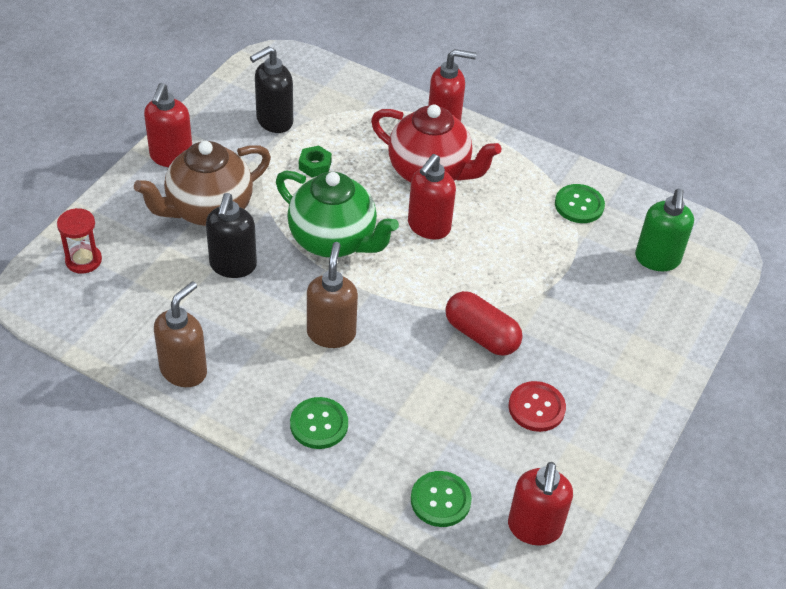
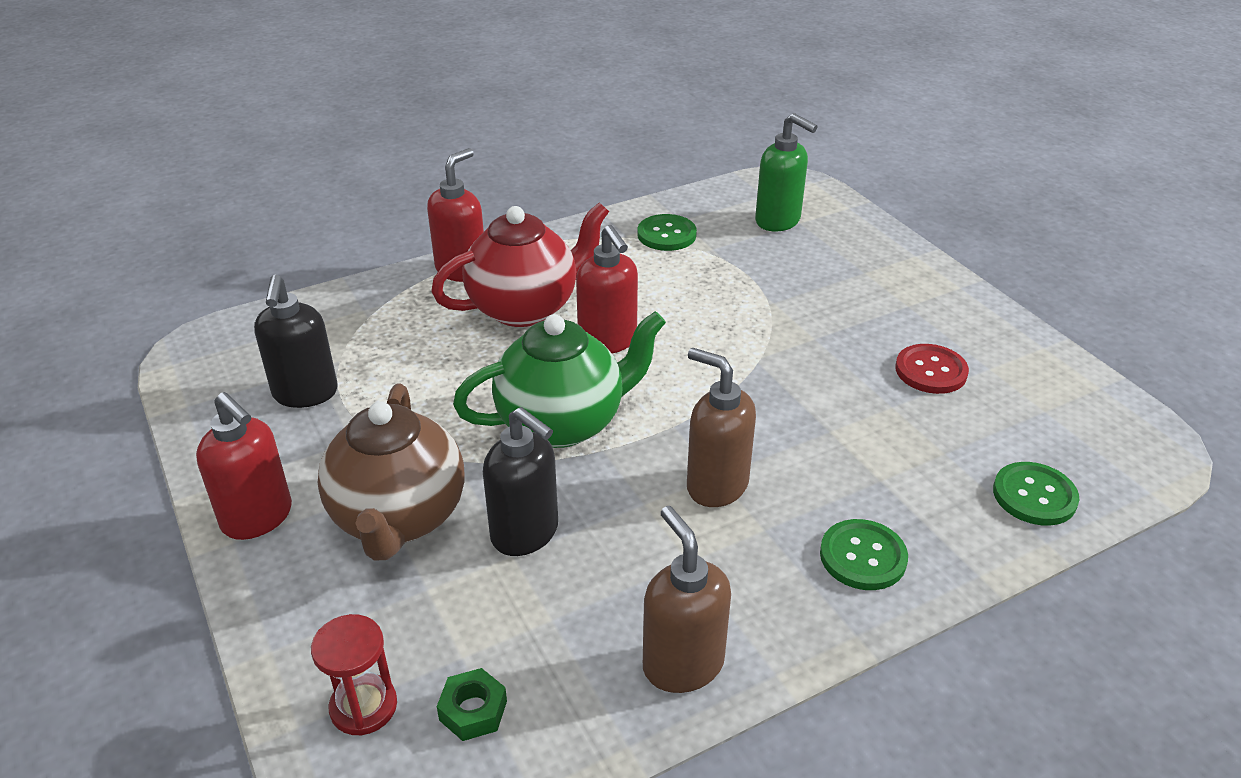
camera: 55 degrees left, 10 degrees down
green nut [299,145,332,177] -> green nut moved to [437,668,507,741]
red capsule [445,291,523,356] -> none
red soap dispenser [508,462,573,546] -> none

